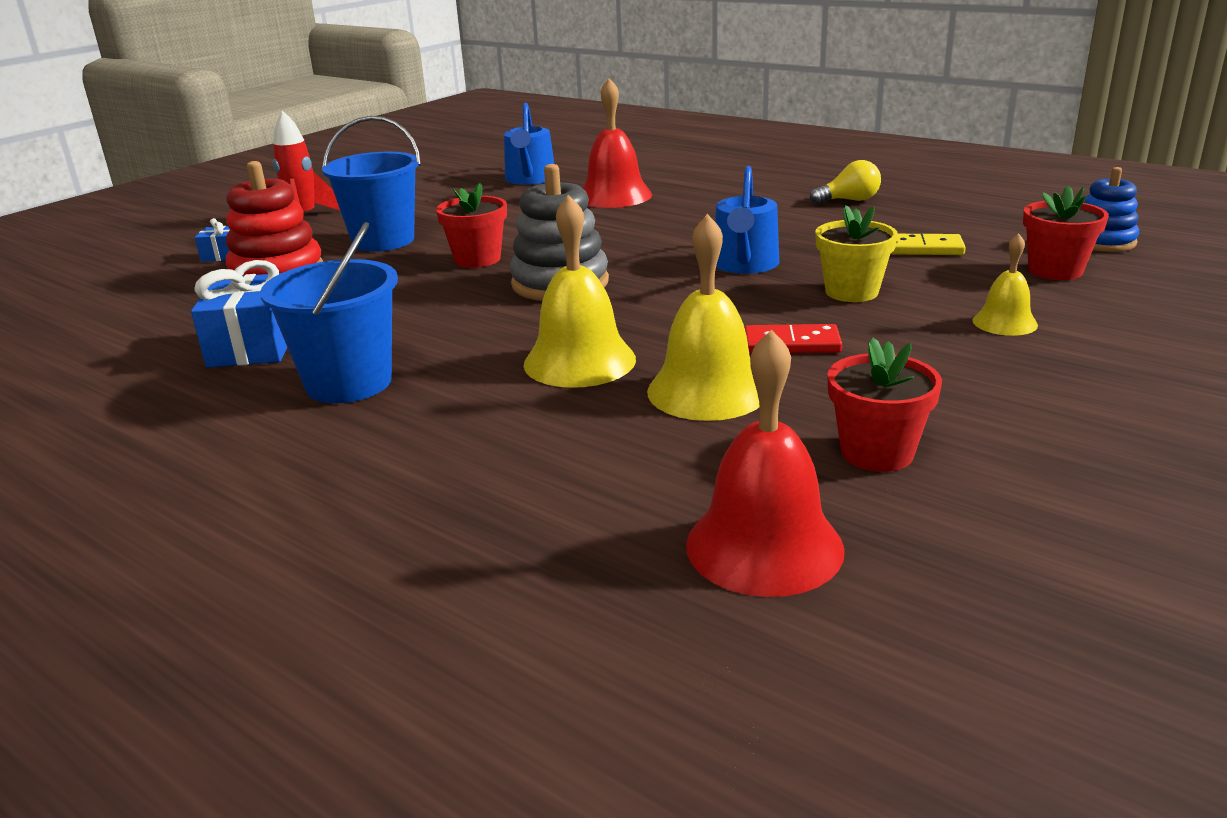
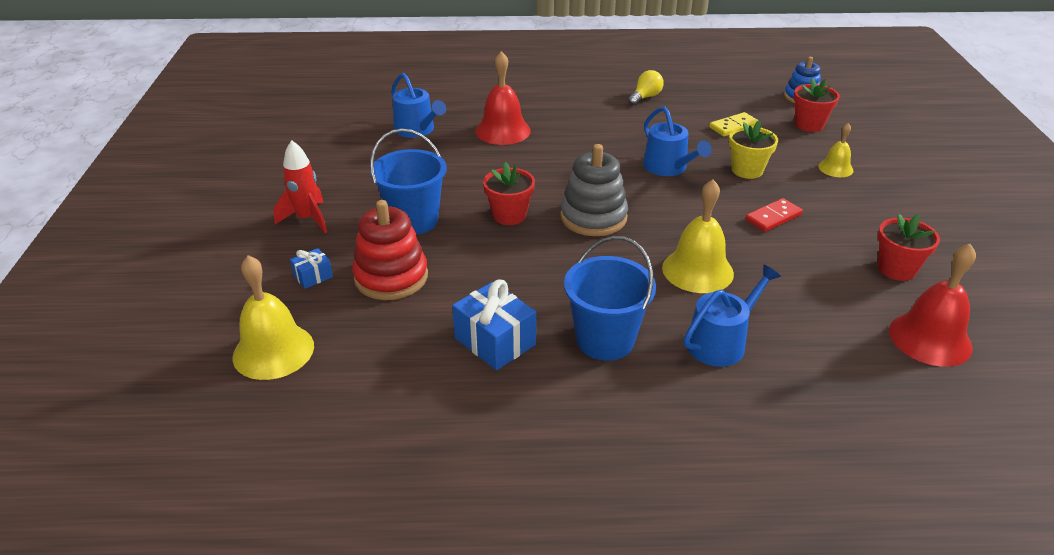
camera: 40 degrees left, 10 degrees up
yellow bell [647,214,759,421] -> yellow bell moved to [233,255,314,380]
none -> blue watering can [683,264,781,367]

